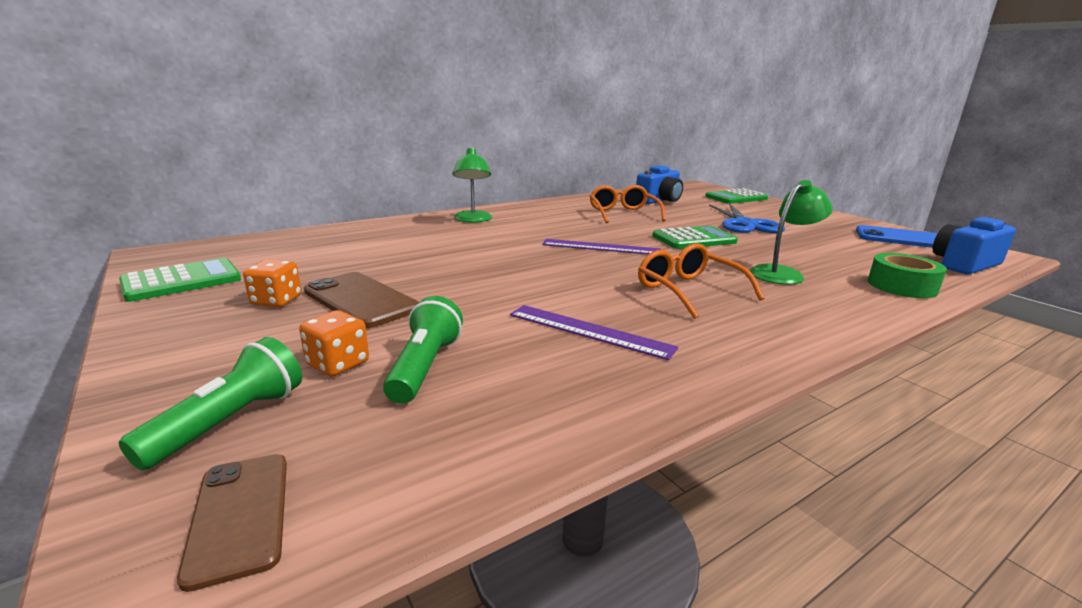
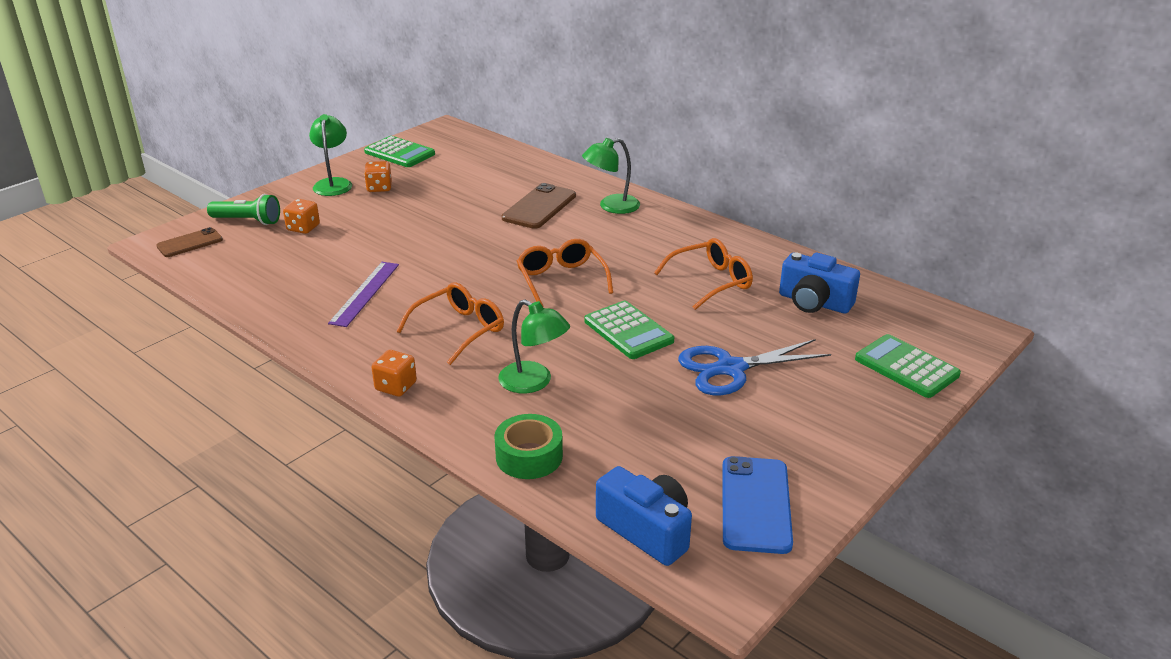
camera: 75 degrees right, 10 degrees up
brown phone [304,272,419,328] -> brown phone moved to [502,183,576,229]
green flashlight [383,296,463,404] -> none
purple ruler [542,239,661,254] -> orange glasses [517,239,613,307]
none -> green lamp [309,114,352,196]
none -> orange dice [371,350,417,397]

